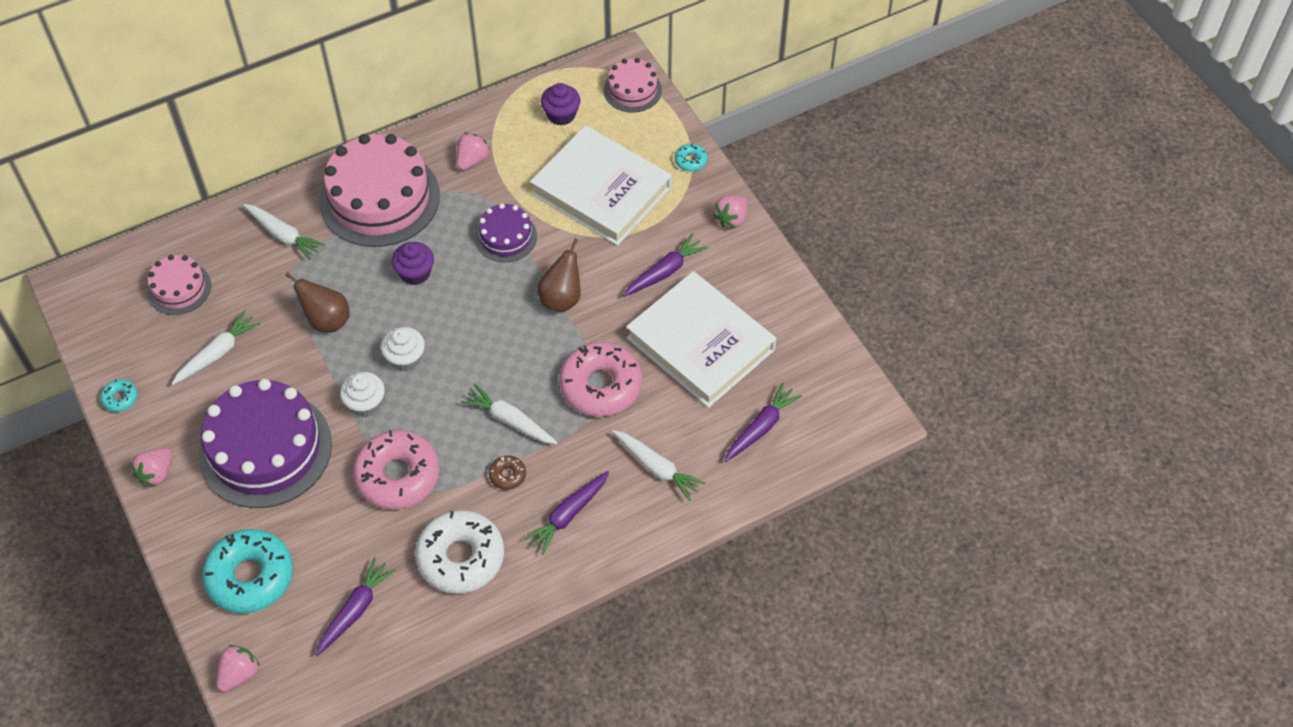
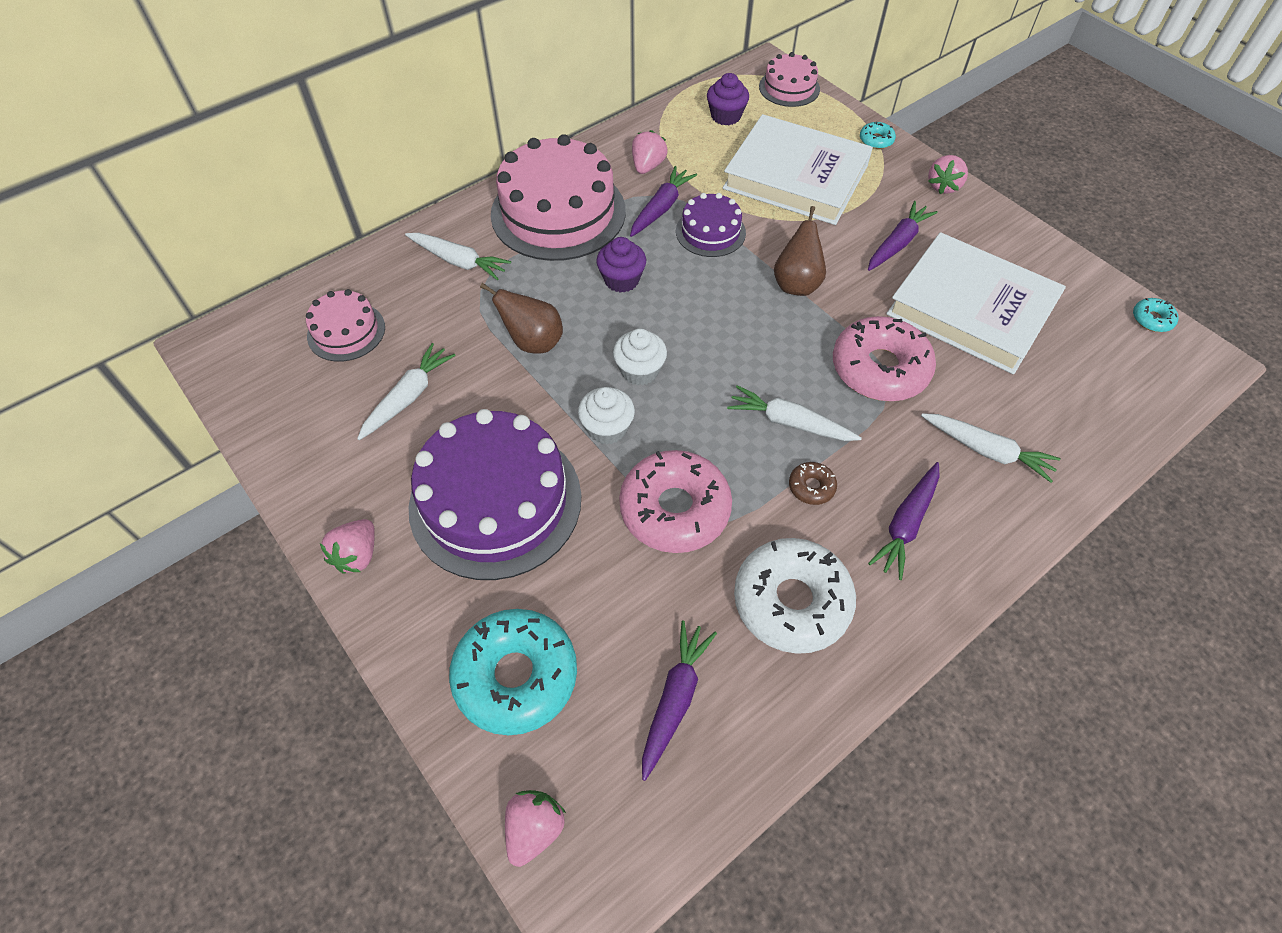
camera: 10 degrees left, 0 degrees up
turquoise donut [100,379,138,412] -> turquoise donut moved to [1133,298,1179,332]
purple carrot [724,383,802,462] -> purple carrot moved to [630,166,697,237]

